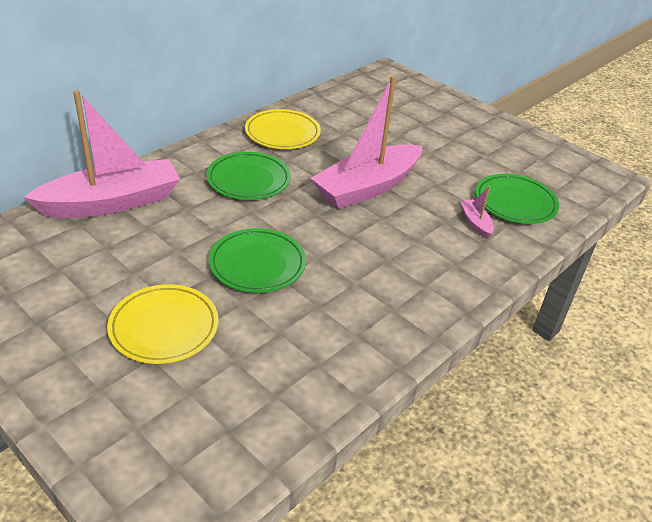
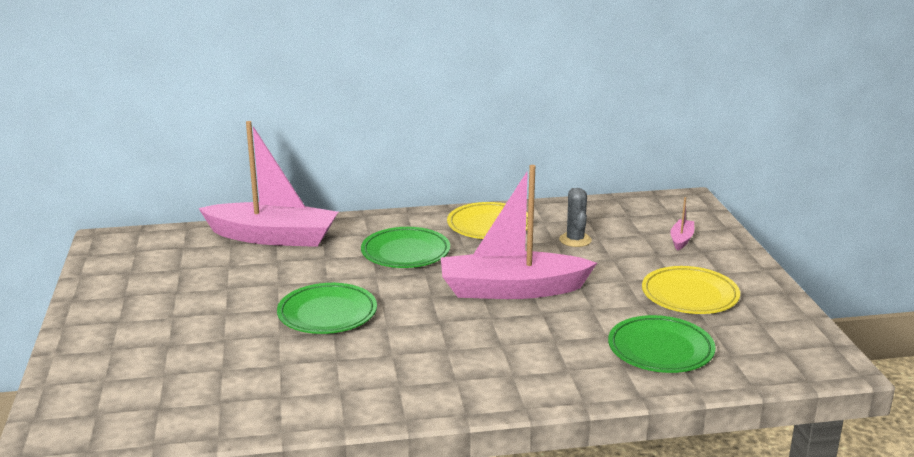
camera: 40 degrees right, 15 degrees down
yellow plate [107,284,218,364] -> yellow plate moved to [642,266,740,314]
pink boat [460,186,494,239] -> pink boat moved to [670,197,694,251]
none -> grey cactus [559,188,592,247]

